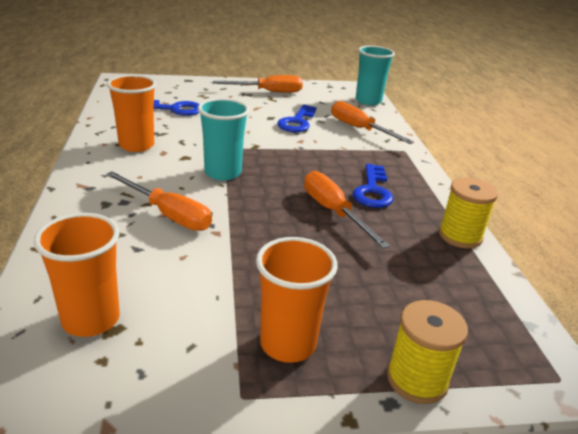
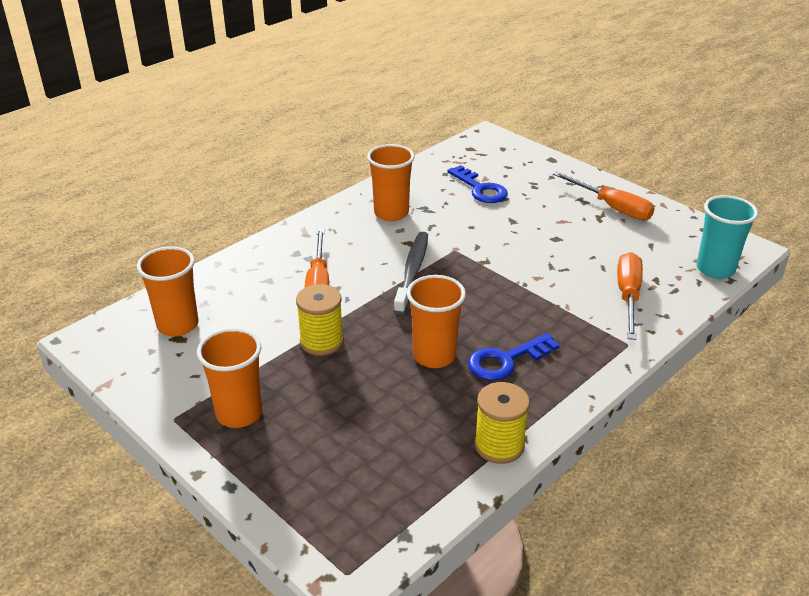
camera: 55 degrees right, 5 degrees up
turquoise cup [198,98,250,181] -> grey toothbrush [394,232,428,315]
blue key [277,105,316,132] -> none
orange screwdriver [304,171,390,249] -> orange cup [407,275,466,368]
yellow spool [387,300,468,404] -> yellow spool moved to [296,284,344,356]

